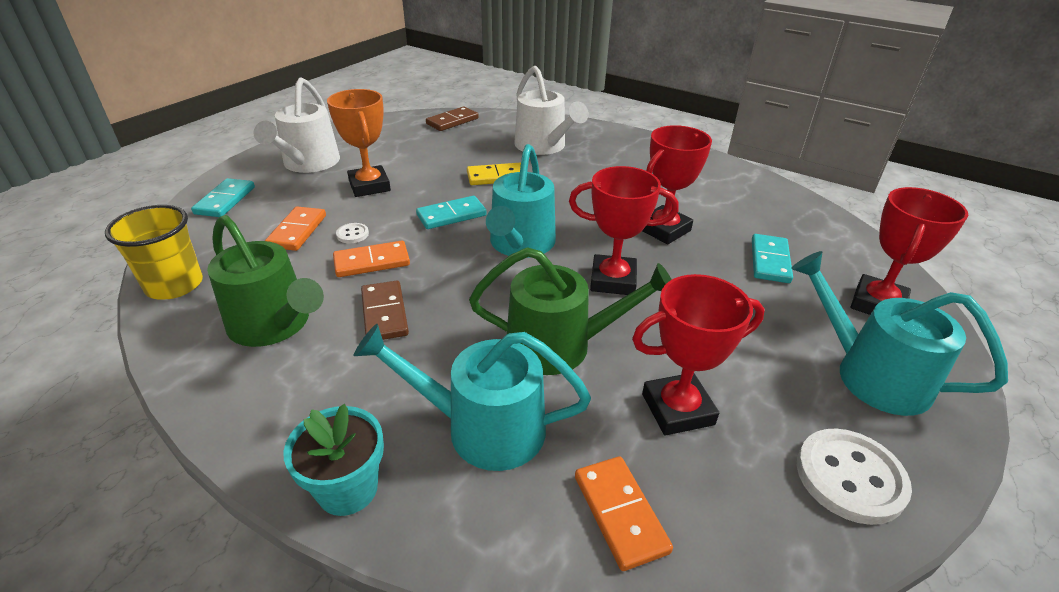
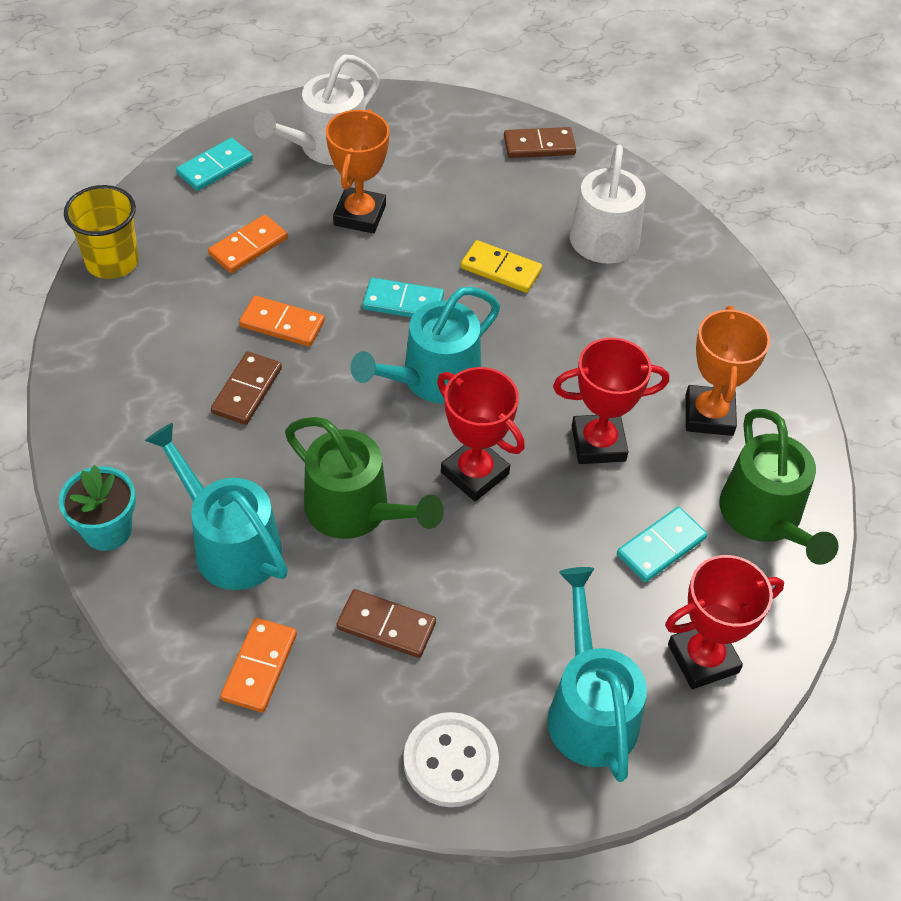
camera: 35 degrees right, 15 degrees up
green watering can [207,215,324,347] -> green watering can moved to [720,409,839,565]
white button [336,223,369,243] -> none
red trophy [632,274,765,435] -> brown domino [336,589,436,658]
none -> orange trophy [686,306,770,436]

